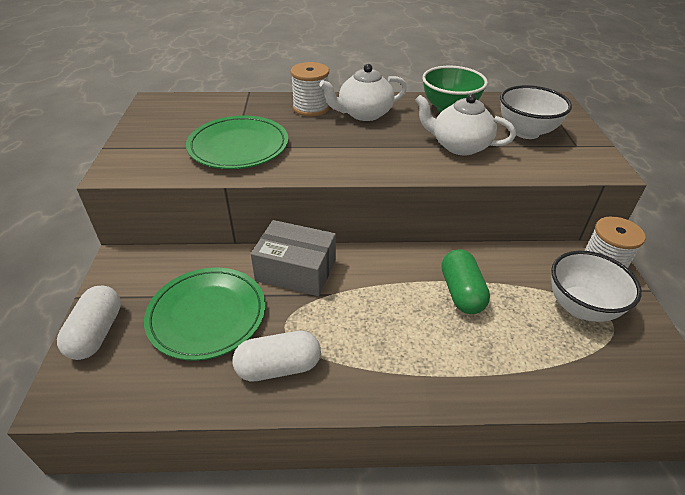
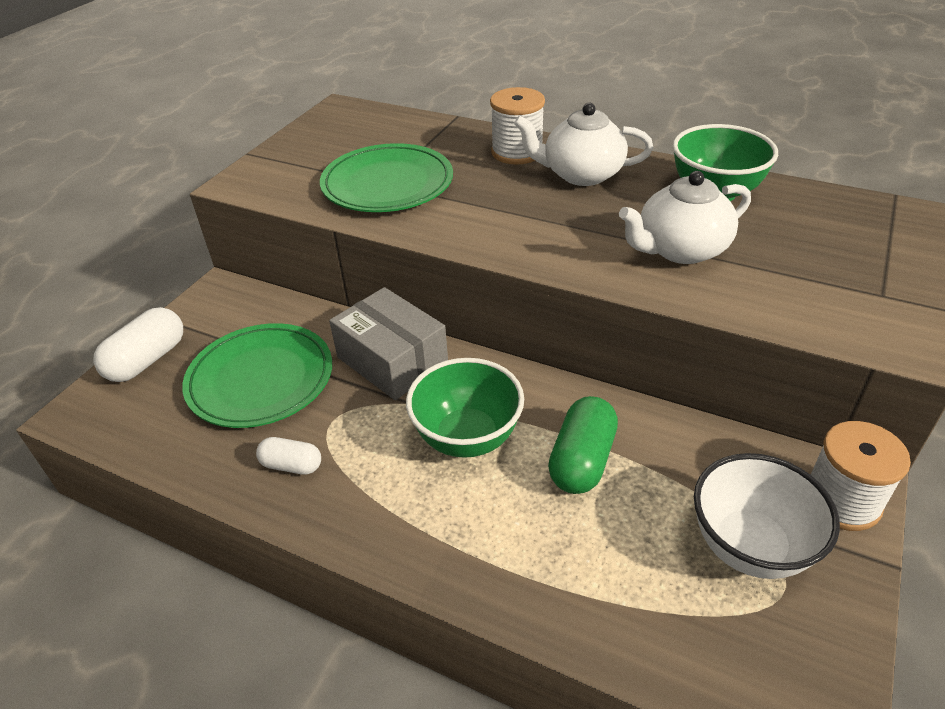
camera: 30 degrees right, 0 degrees up
white capsule [233,331,321,381] -> white capsule [256,437,321,475], size x0.60
white teapot [415,94,516,156] -> white teapot turned 75 degrees counterclockwise [619,171,751,264]
white bowl [500,85,572,139] -> none
none -> green bowl [406,358,524,458]

